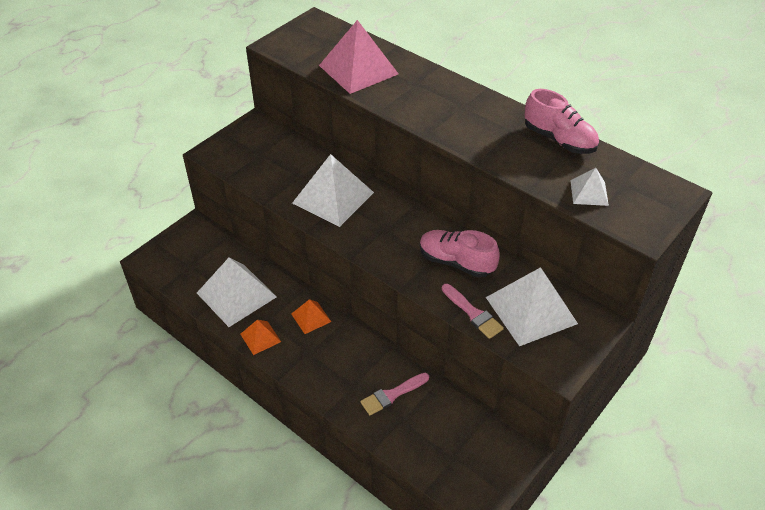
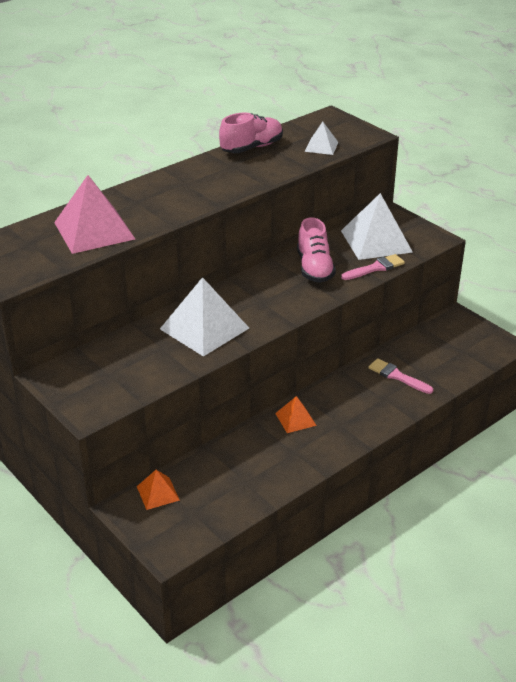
camera: 80 degrees left, 10 degrees down
white pyramid [197,258,277,327] -> none
orange pyramid [240,320,281,355] -> orange pyramid moved to [137,470,180,510]
pink brush [360,373,429,415] -> pink brush turned 150 degrees clockwise [368,358,433,394]
pink shoe [420,230,500,278] -> pink shoe turned 45 degrees counterclockwise [297,217,336,283]

